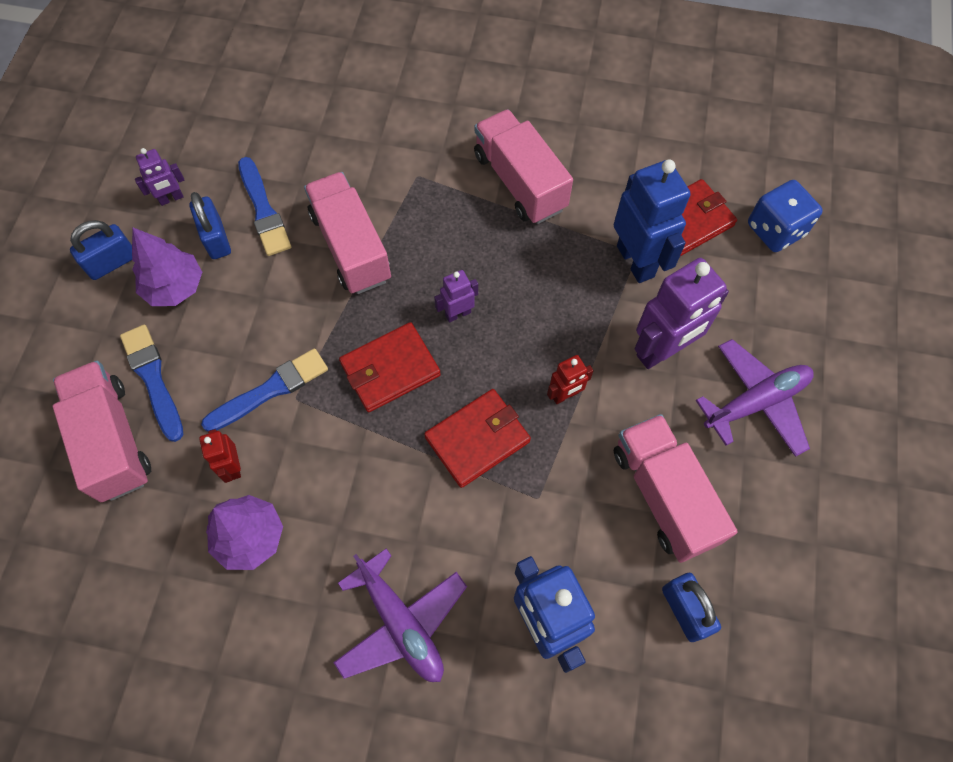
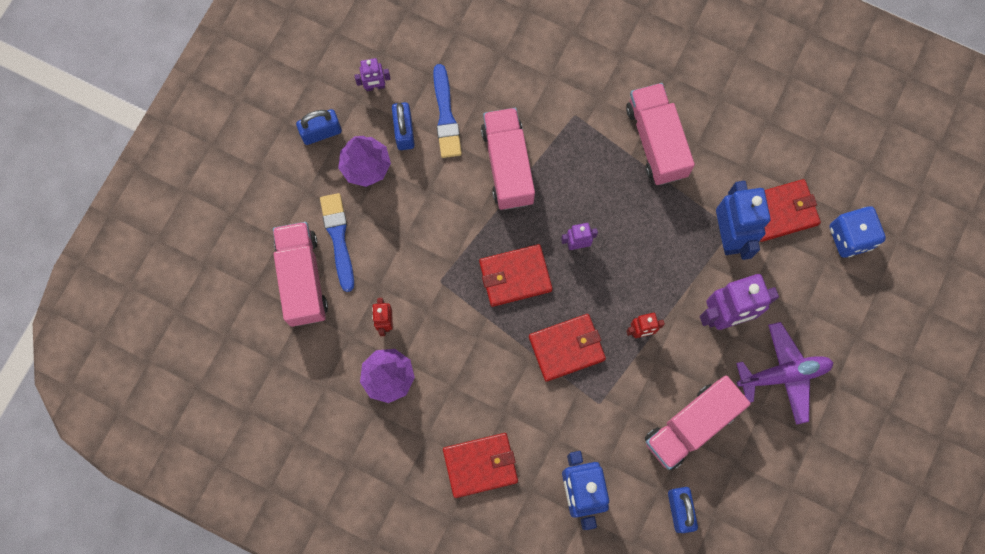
camera: 15 degrees right, 10 degrees up
blue brush [201,348,328,431] -> none
purple plane [333,548,467,682] -> red wallet [443,433,518,498]
pink truck [614,414,738,563] -> pink truck turned 120 degrees counterclockwise [645,375,751,470]

